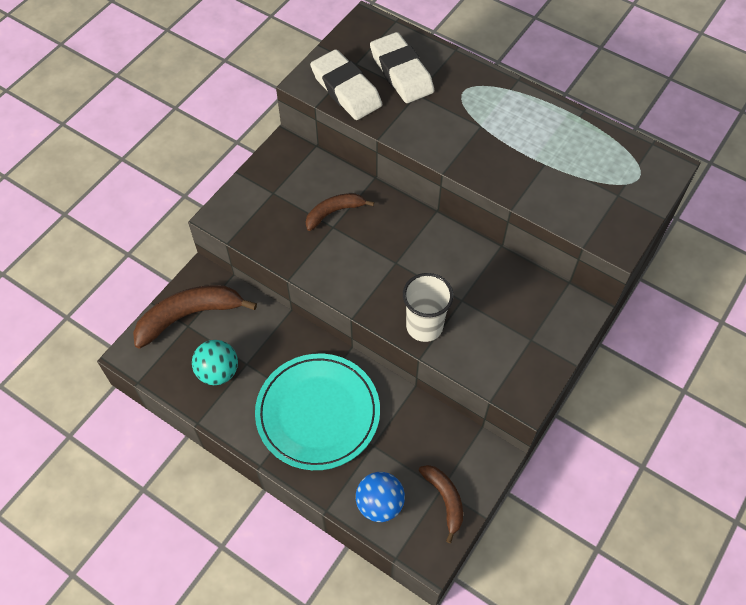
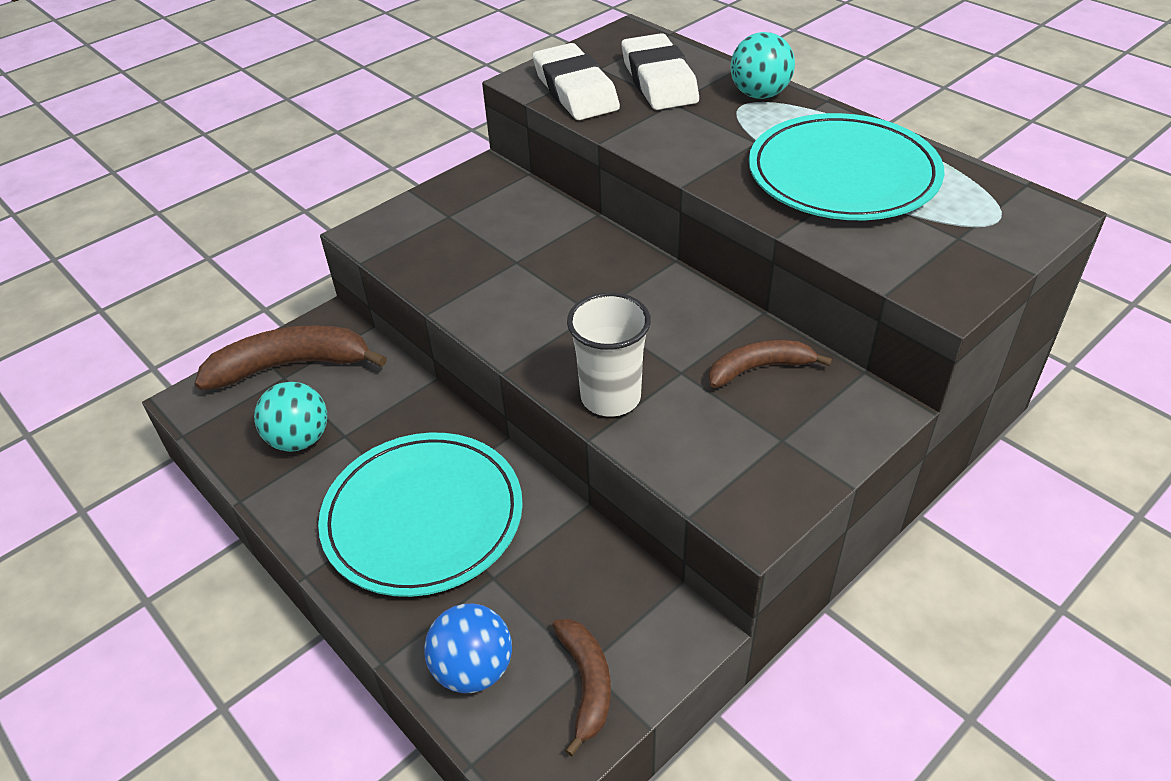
camera: 15 degrees right, 15 degrees down
brown banana [306,193,374,231] -> brown banana moved to [709,340,832,388]
none -> turquoise ball [731,32,795,99]
none -> turquoise plate [749,113,945,220]

